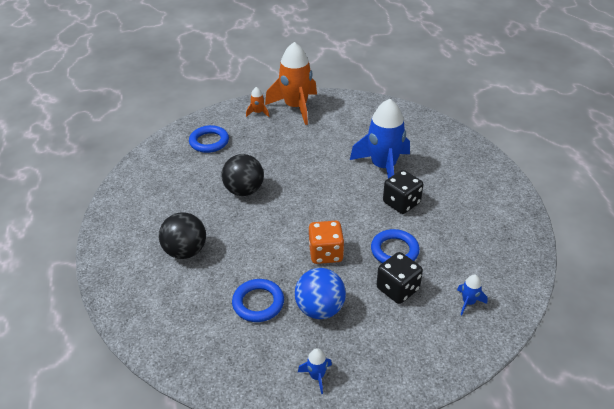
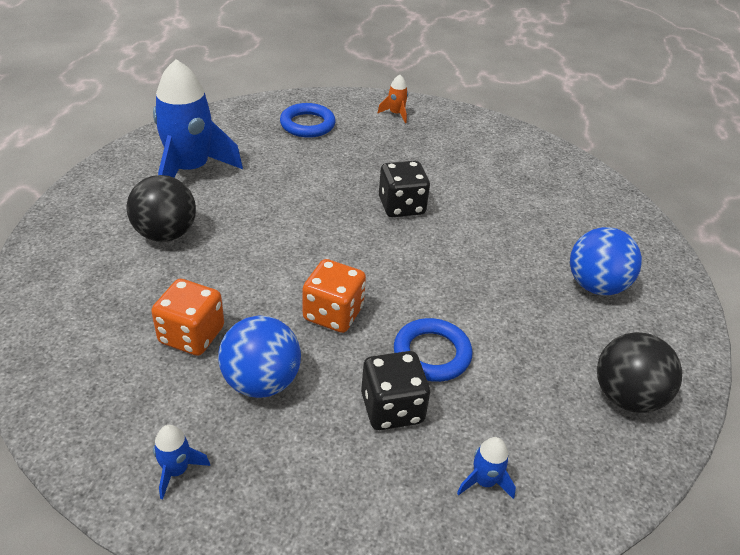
camera: 25 degrees right, 0 degrees up
black ball [221,154,264,196] -> black ball moved to [597,332,682,413]
blue ring [232,279,284,322] -> orange dice [151,279,224,356]
orange rocket [265,42,317,125] -> none
blue rocket [350,99,410,178] -> blue rocket moved to [153,59,243,178]
black dice [383,170,423,214] -> black dice moved to [379,161,430,217]
none -> blue ball [570,227,642,295]

